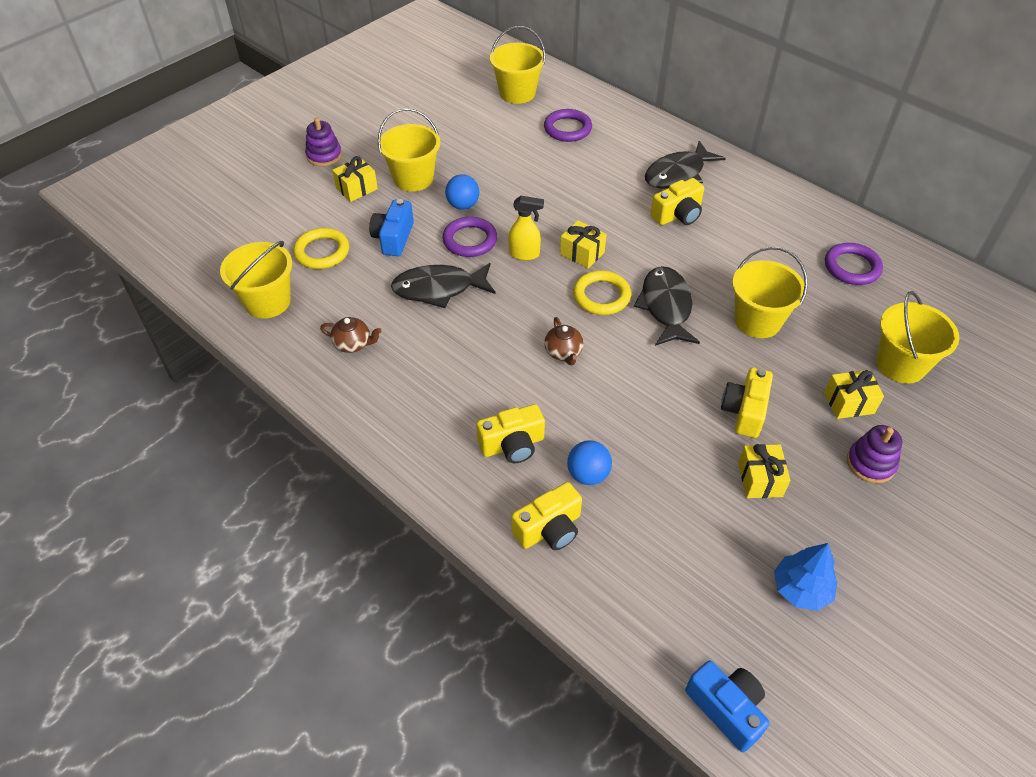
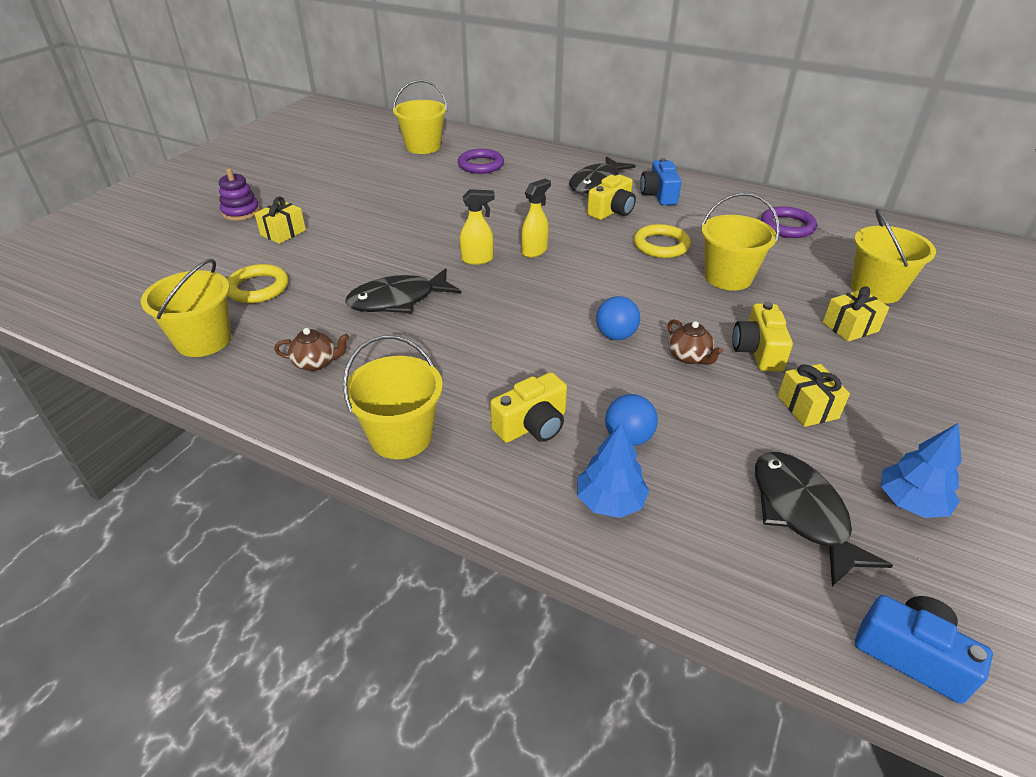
camera: 15 degrees left, 10 degrees down
blue camera [369,199,414,256] -> blue camera moved to [640,158,682,205]
yellow bucket [378,108,441,192] -> yellow bucket moved to [343,335,443,459]
purple ring [442,217,497,257] -> none
blue ball [445,174,479,210] -> blue ball moved to [596,296,640,340]
yellow camera [511,482,582,550] -> blue tree [577,422,649,518]
brown teapot [544,317,584,365] -> brown teapot moved to [668,319,723,365]
yellow gift [560,220,607,269] -> yellow spray bottle [521,179,551,258]
yellow ring [573,270,631,315] -> yellow ring moved to [634,224,691,258]
black fish [634,266,700,346] -> black fish moved to [755,452,893,587]
purple stacking toy [847,425,902,483] -> none

